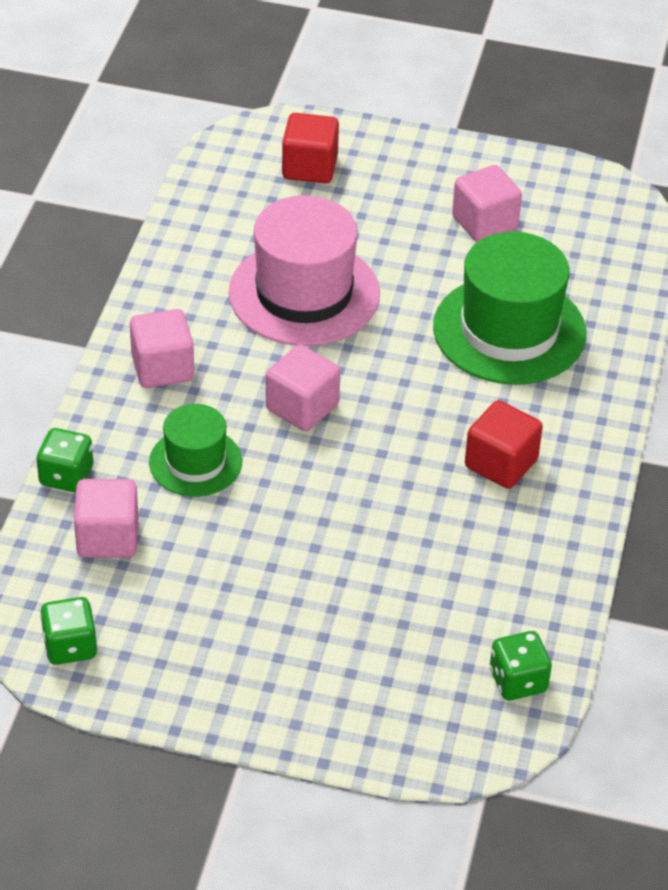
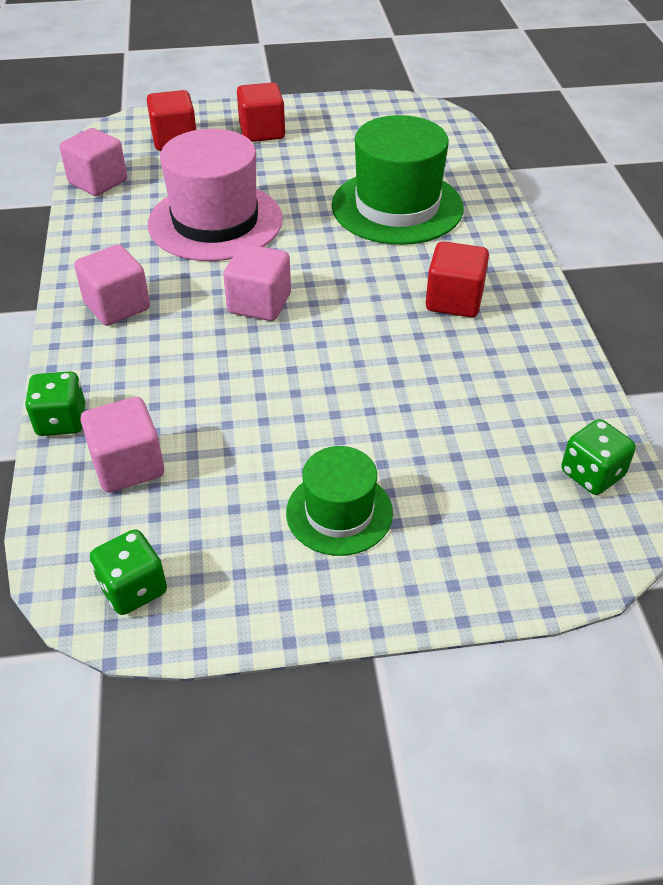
camera: 20 degrees left, 0 degrees up
green hat [149,404,242,497] -> green hat moved to [286,446,393,556]
pink cube [452,165,522,242] -> pink cube moved to [60,128,127,196]
none -> red cube [237,83,285,142]

